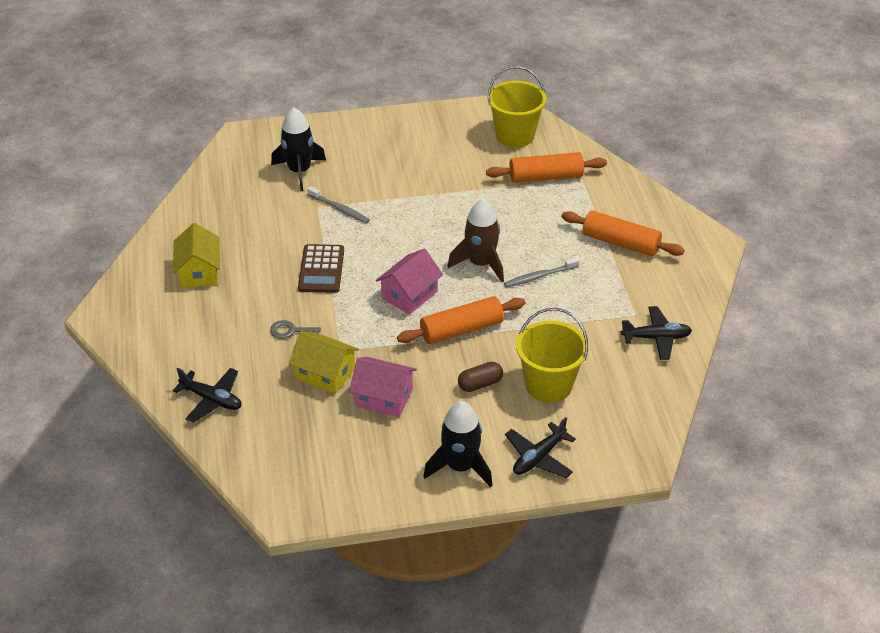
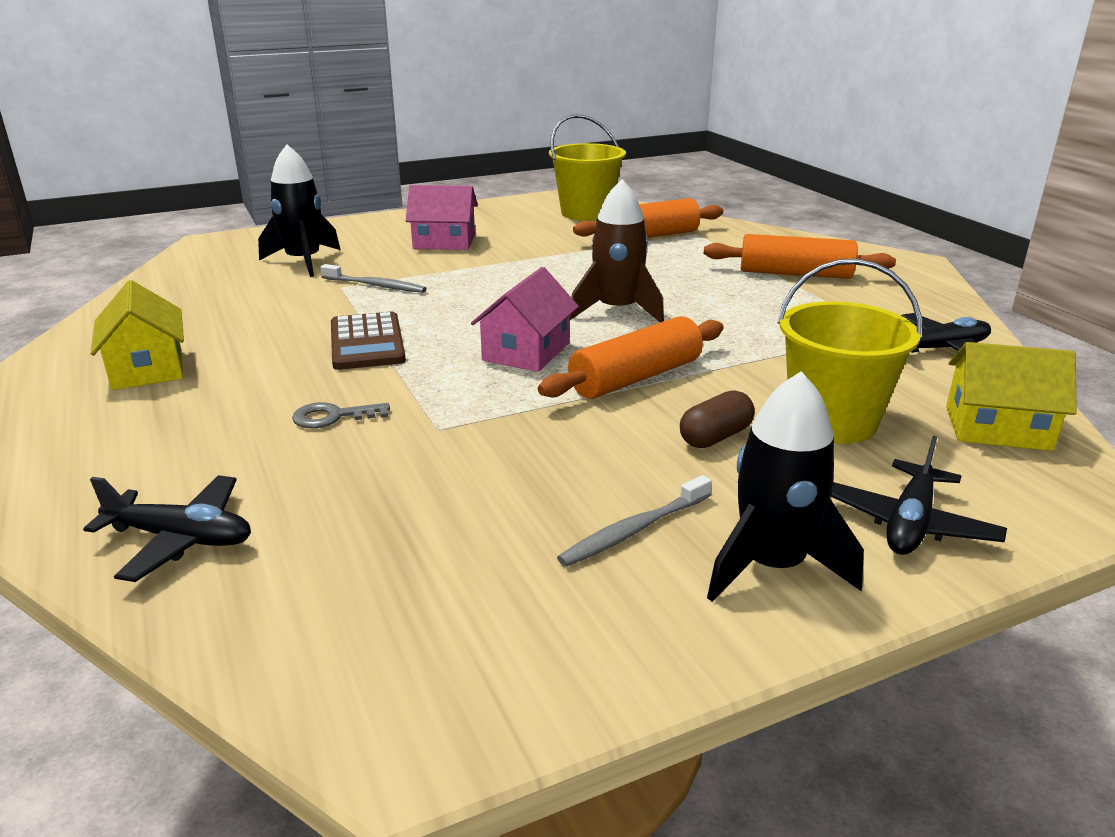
camera: 15 degrees left, 15 degrees down
yellow house [289,331,359,394] -> yellow house moved to [946,342,1077,451]
pink house [349,357,417,417] -> pink house moved to [406,185,478,250]
grey toothbrush [504,257,579,287] -> grey toothbrush moved to [557,475,712,567]

